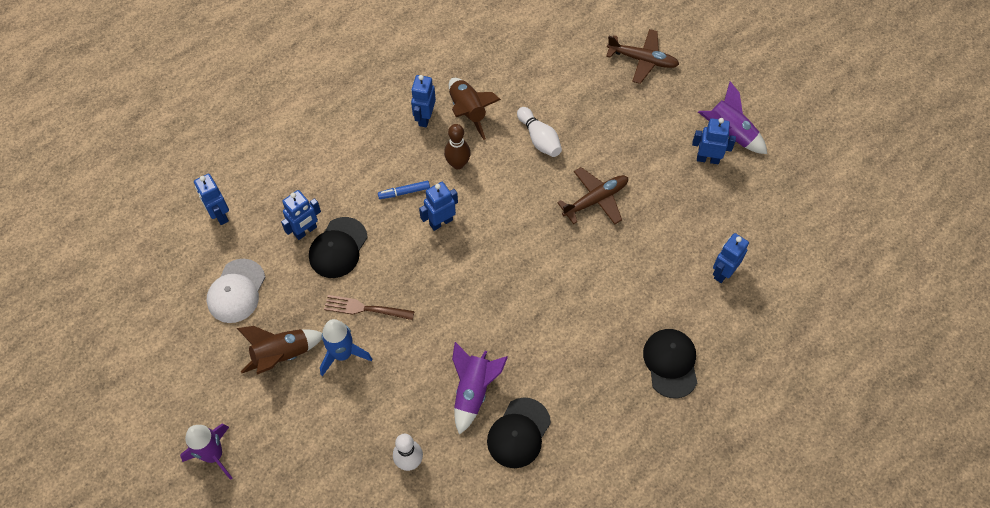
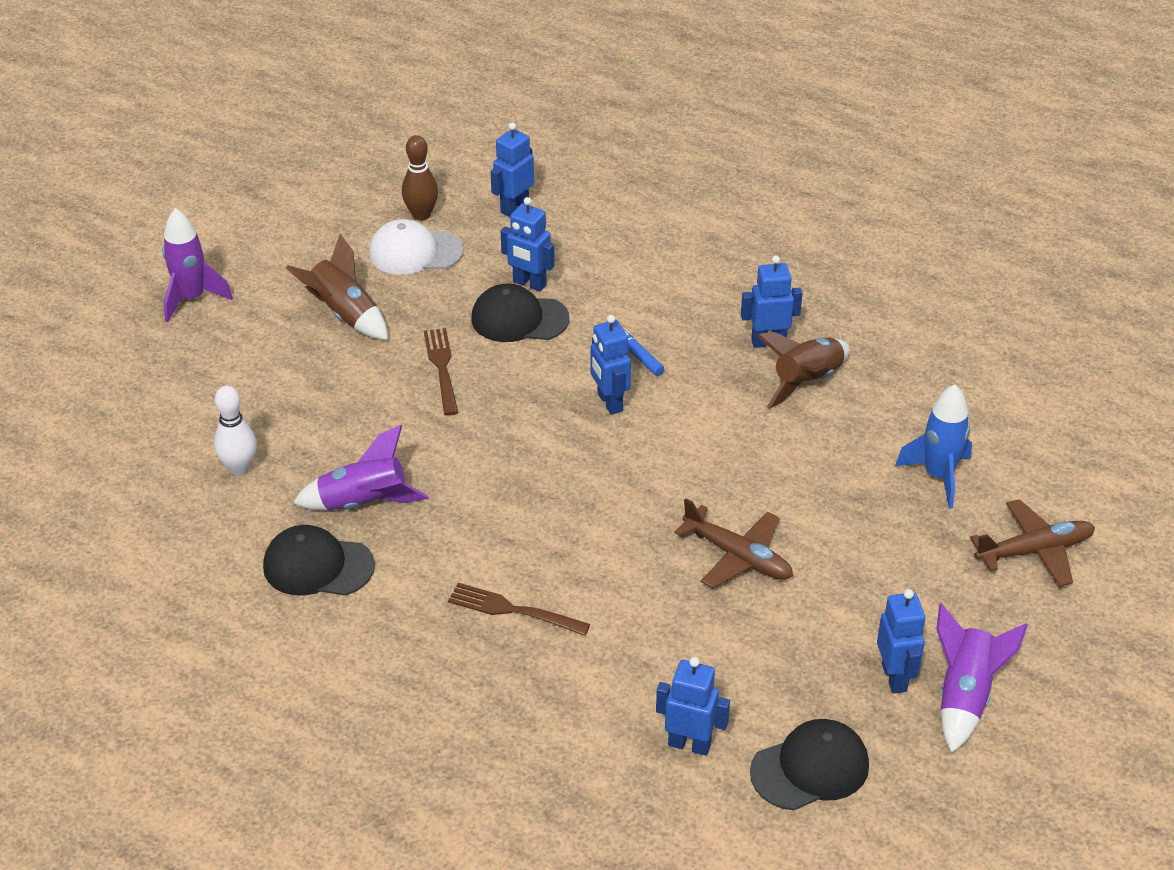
camera: 70 degrees right, 20 degrees down
blue rocket [320,319,372,376] -> blue rocket moved to [895,384,972,509]
blue robot [419,182,458,231] -> blue robot turned 150 degrees counterclockwise [591,315,631,415]
brown bowling pin [444,124,471,169] -> brown bowling pin moved to [402,135,438,221]
white bowling pin [517,107,562,157] -> none
brown plane [606,29,679,84] -> brown plane turned 105 degrees counterclockwise [970,499,1095,587]
black cap [643,329,697,399] -> black cap moved to [750,719,869,810]
none -> brown fork [448,583,590,636]

